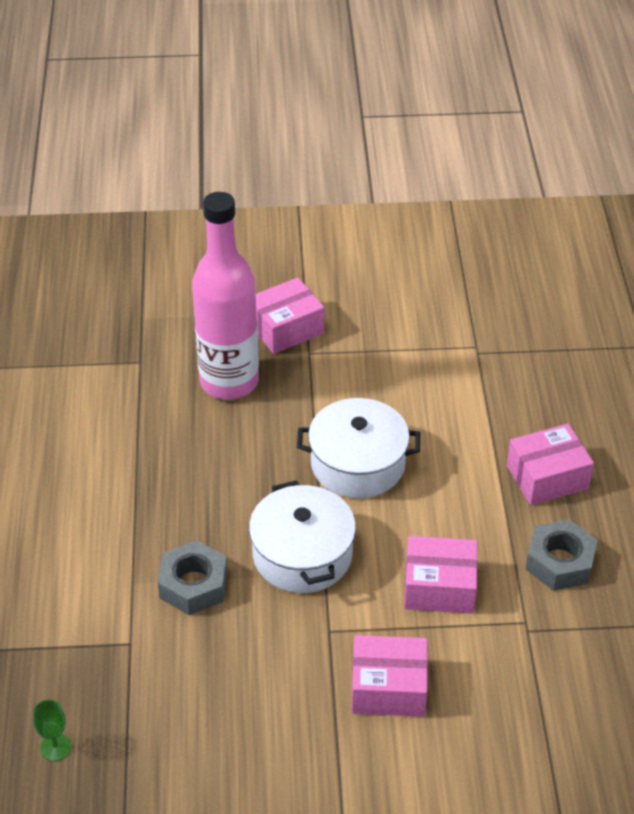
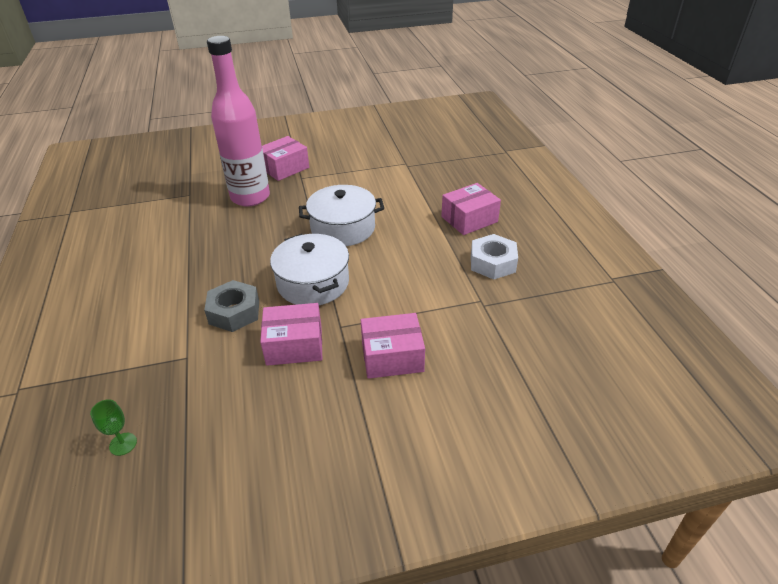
camera: 10 degrees left, 5 degrees down
pink box [404,536,478,614] -> pink box moved to [260,303,322,366]
grey nut [526,519,598,591] -> white nut [471,234,518,279]

